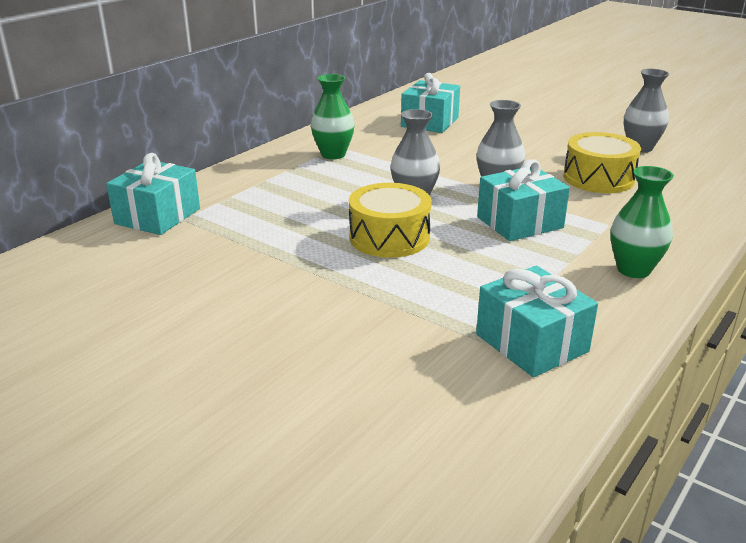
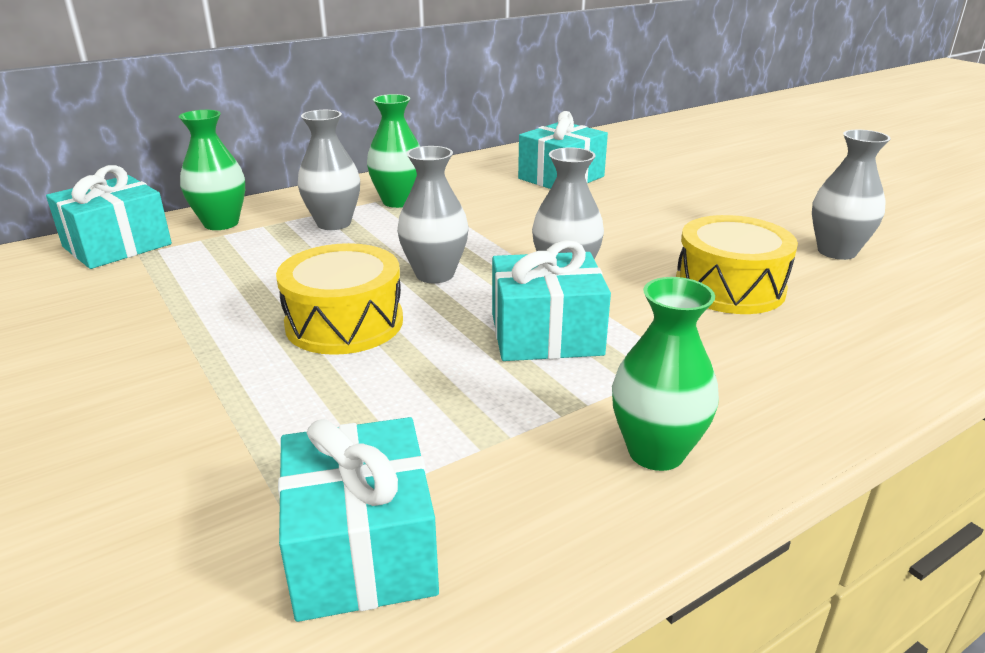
camera: 20 degrees right, 0 degrees up
none -> green vase [179,110,245,230]
none -> grey vase [298,110,360,230]

